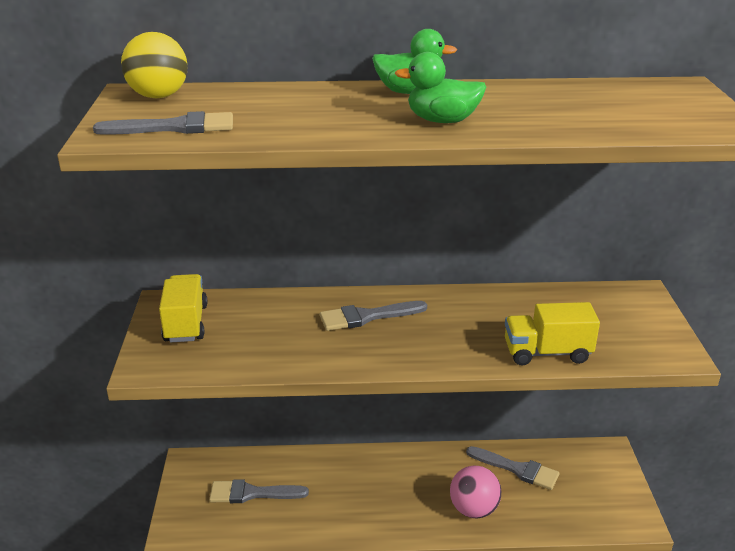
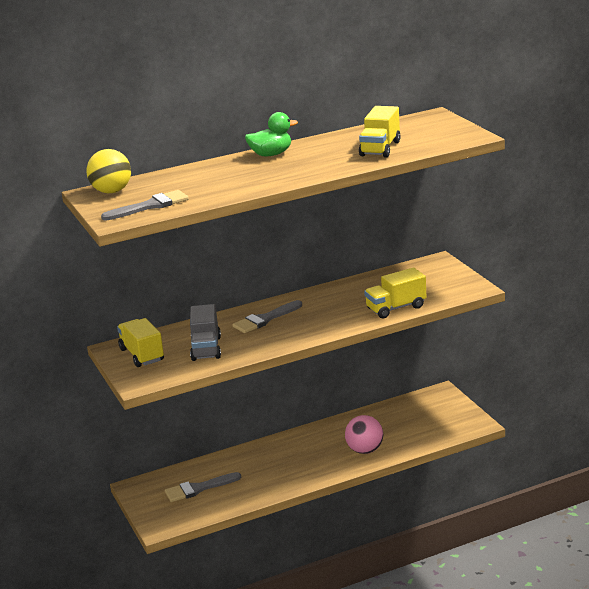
camera: 20 degrees left, 5 degrees down
green duck [395,52,486,123] -> none
grey brush [466,446,560,490] -> none
none -> grey truck [190,304,221,361]
none -> yellow truck [359,106,401,158]

